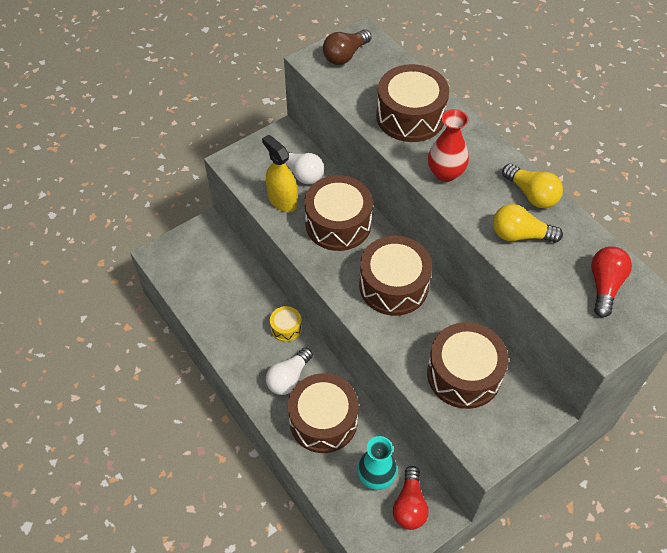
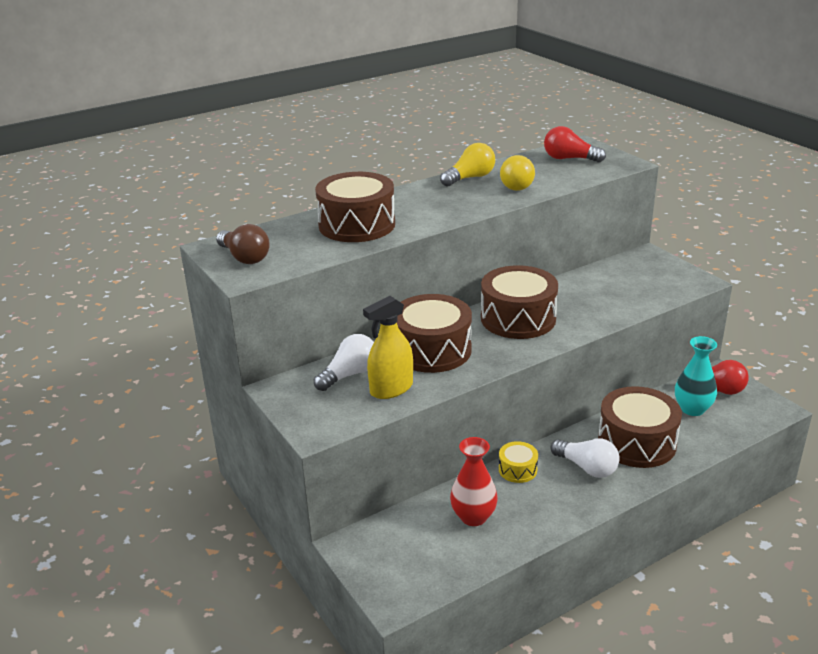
camera: 85 degrees left, 25 degrees down
brown drum [427,322,508,409] -> none
red vase [428,109,469,182] -> red vase moved to [450,437,498,526]

